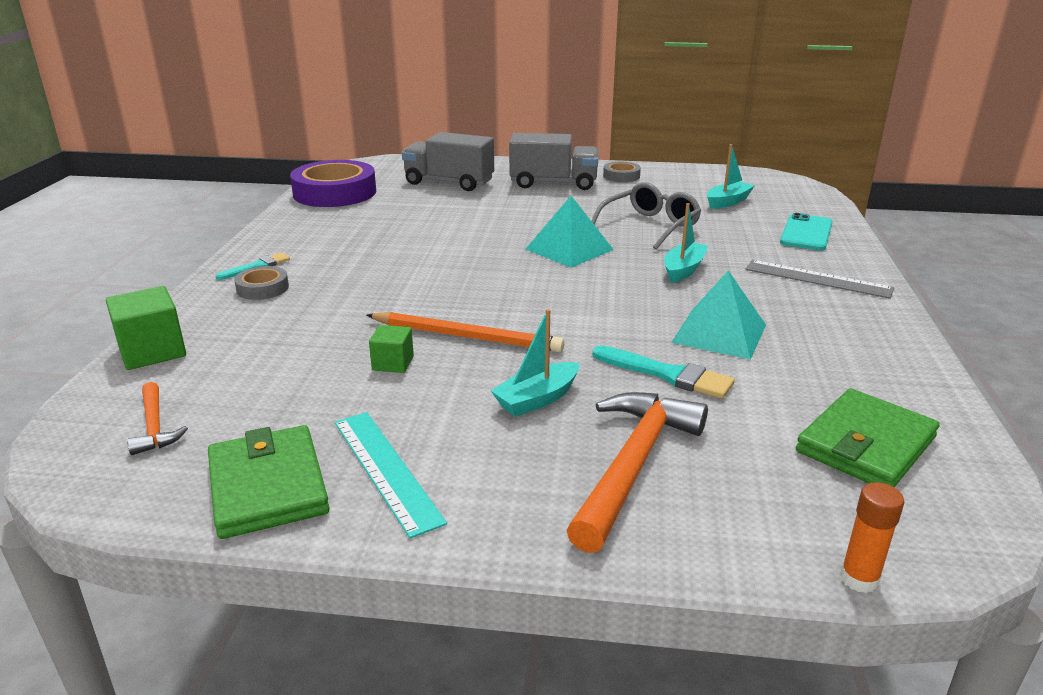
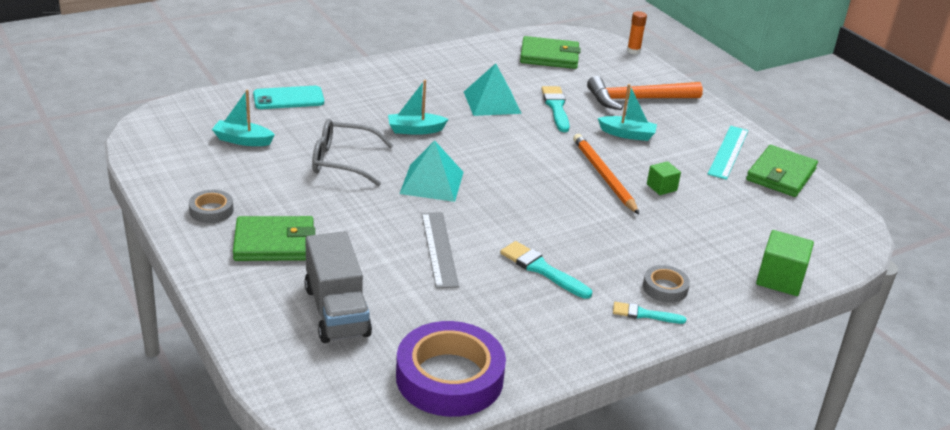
camera: 130 degrees left, 5 degrees up
orange hammer [127,382,188,455] -> none
grey truck [509,133,599,190] -> green wallet [233,216,315,261]
grey ruler [745,260,894,299] -> grey ruler moved to [422,212,459,288]
none -> turquoise brush [500,241,592,299]

